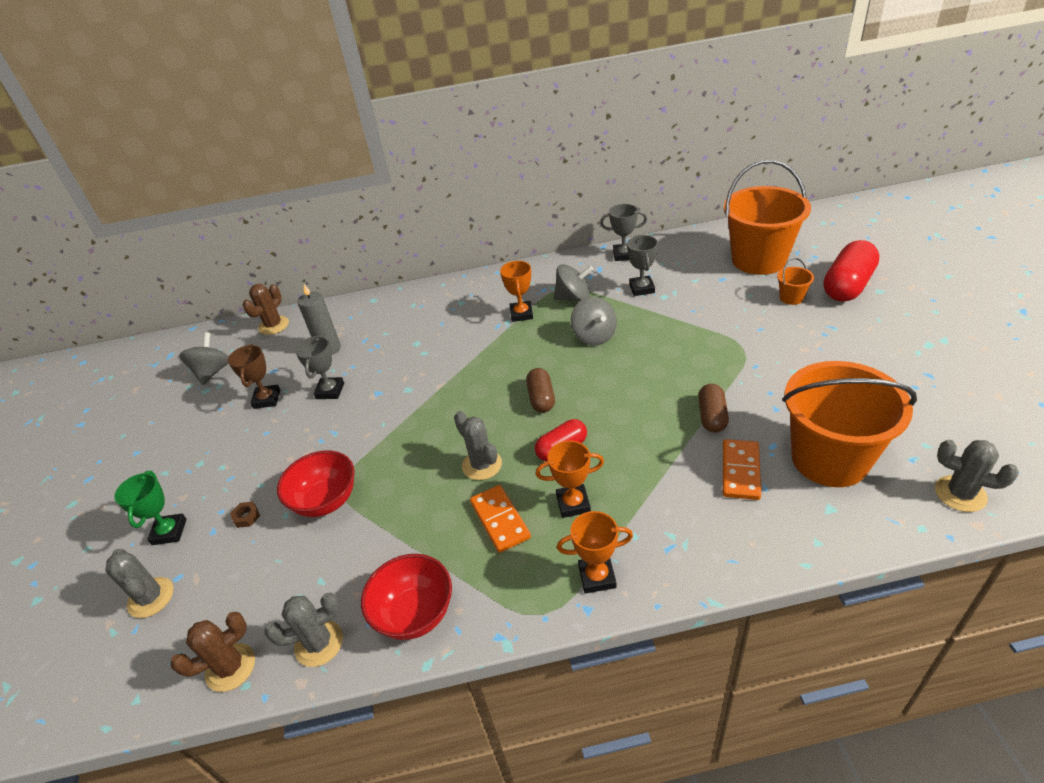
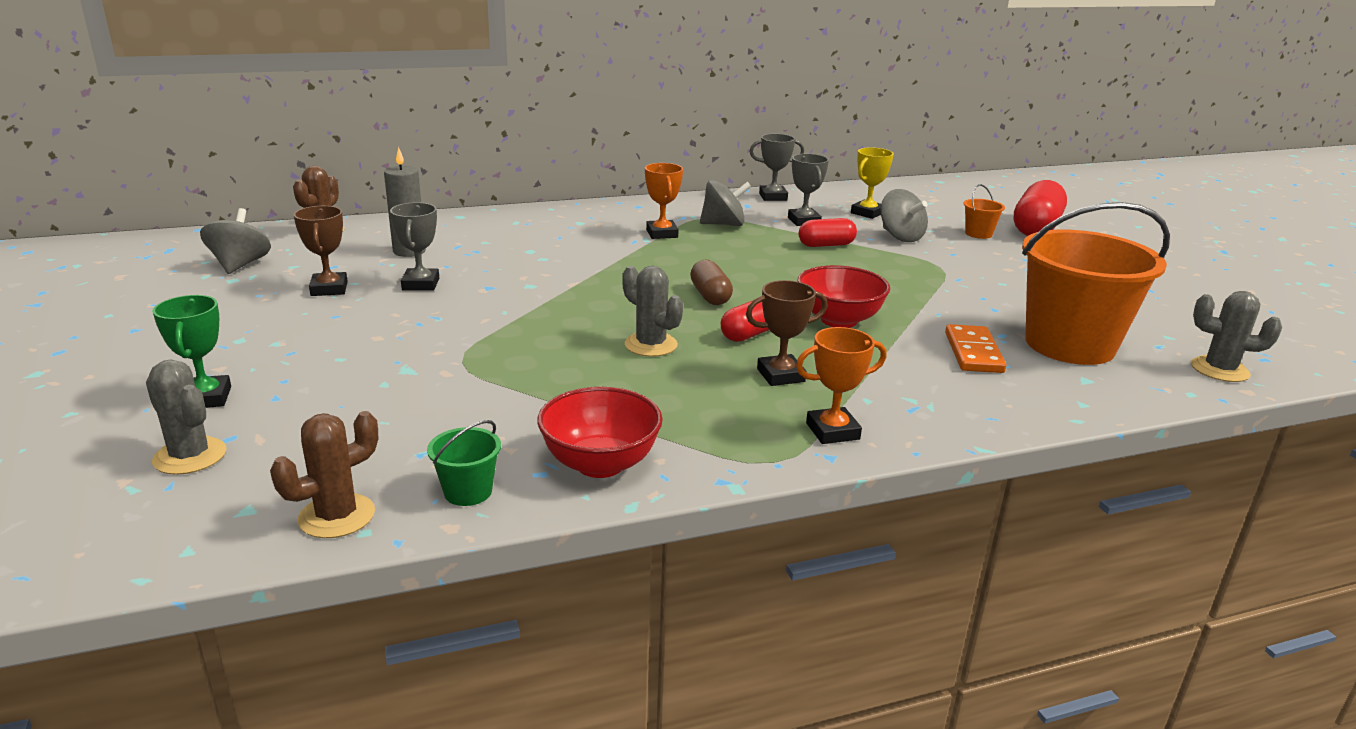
camera: 15 degrees left, 15 degrees down
brown nut [230,502,260,528] -> none
grey cactus [264,593,343,667] -> green bucket [427,420,501,506]
red bowl [277,451,355,517] -> red bowl moved to [797,265,890,328]
orange domino [470,485,531,553] -> none
orange trophy [536,441,604,518] -> brown trophy [746,280,828,386]
grey spinning top [571,297,617,346] -> grey spinning top moved to [881,189,928,242]
brown capsule [698,384,729,433] -> none
orange bucket [724,160,811,275] -> none
none -> red capsule [798,218,857,247]
none -> yellow trophy [851,147,894,219]

